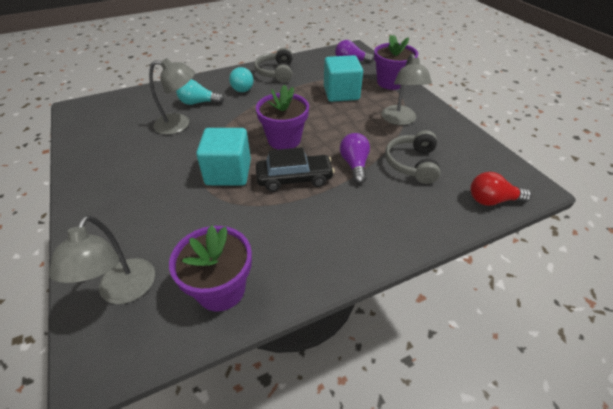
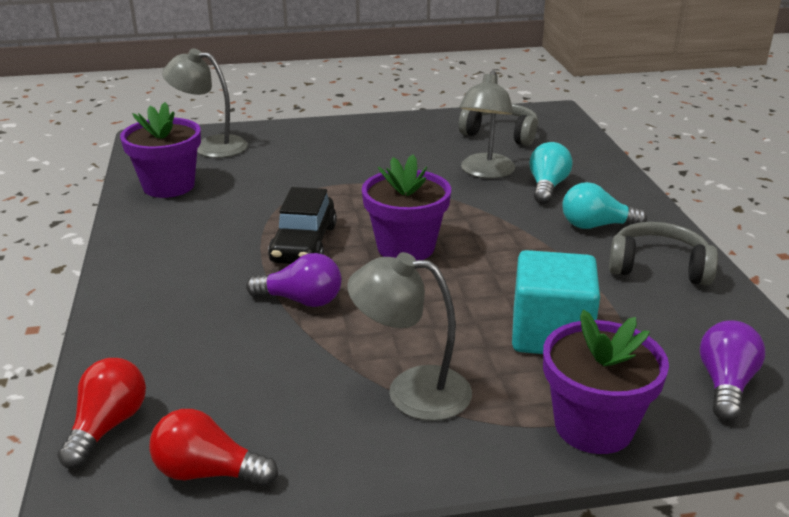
camera: 105 degrees right, 15 degrees down
turquoise cube [196,128,251,186] -> none
grey headphones [385,130,441,184] -> grey headphones moved to [459,104,538,146]
none -> red light bulb [149,409,278,486]

